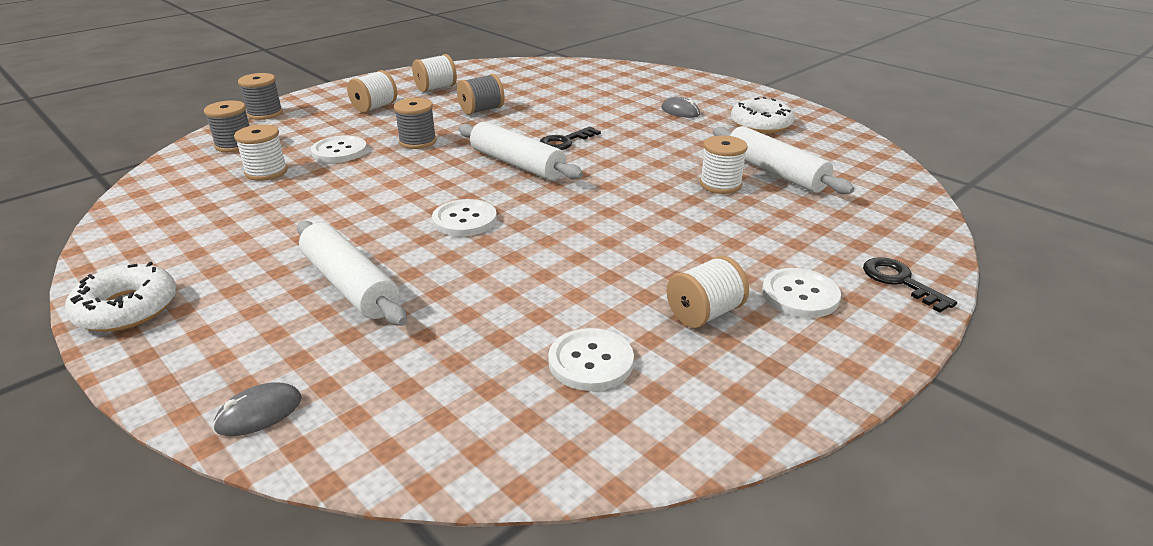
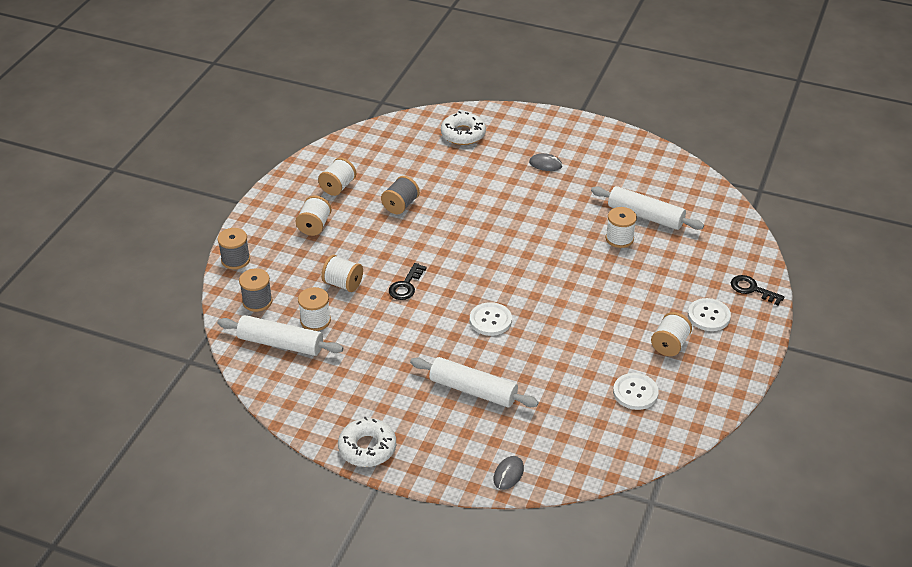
camera: 25 degrees left, 10 degrees up
white button [311,136,367,163] -> white spool [321,255,363,292]
grey spool [394,98,437,149] -> none
white rolling pin [458,122,583,180] -> white rolling pin moved to [217,315,343,356]
black key [540,126,601,150] -> black key moved to [389,263,427,300]
white donut [731,97,794,133] -> white donut moved to [441,111,486,145]

